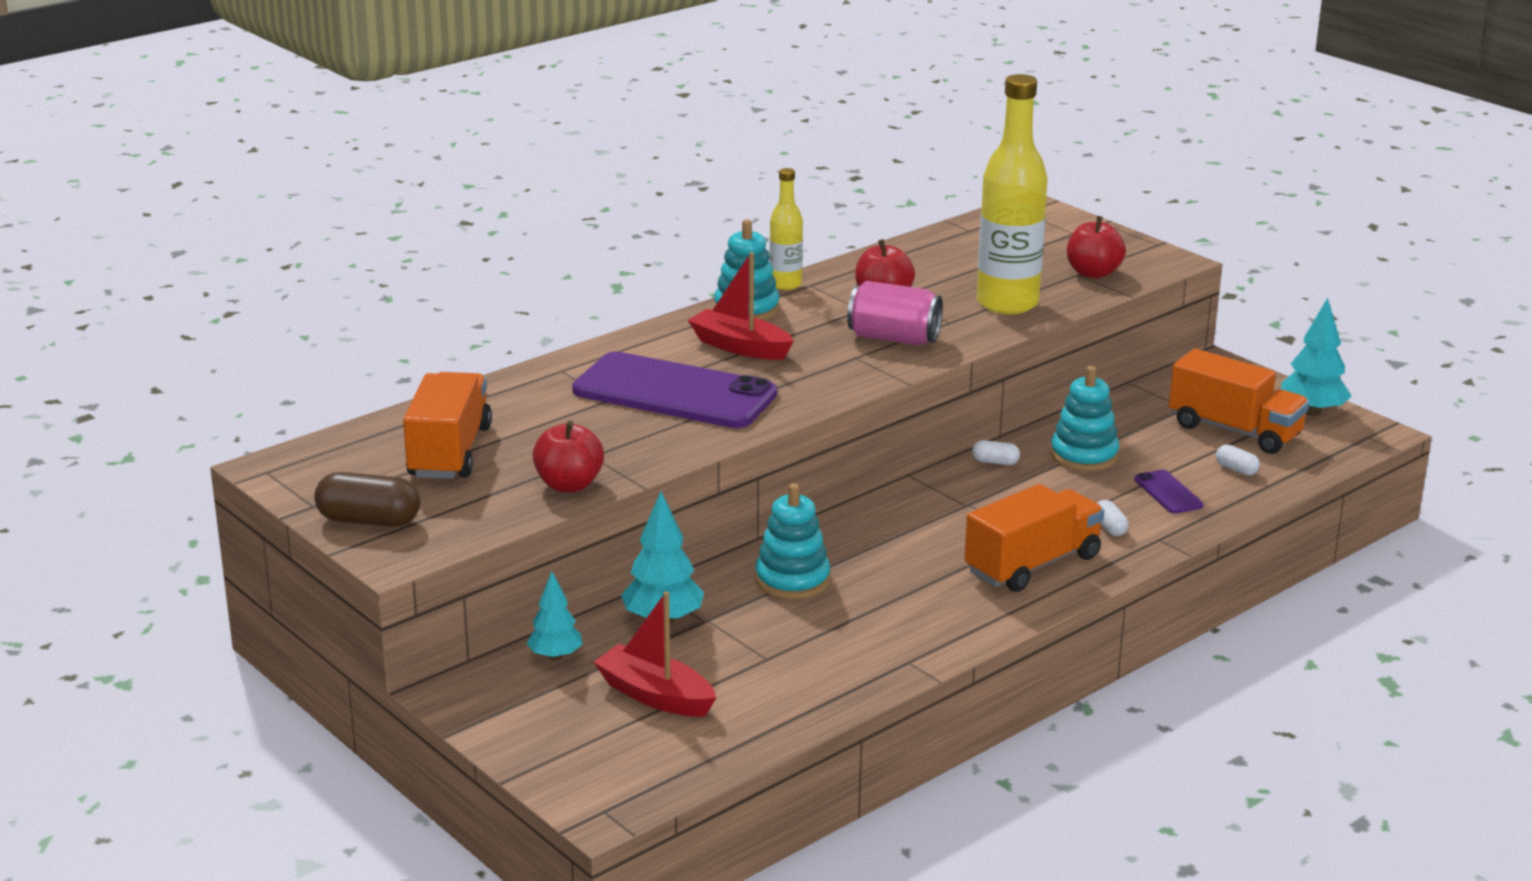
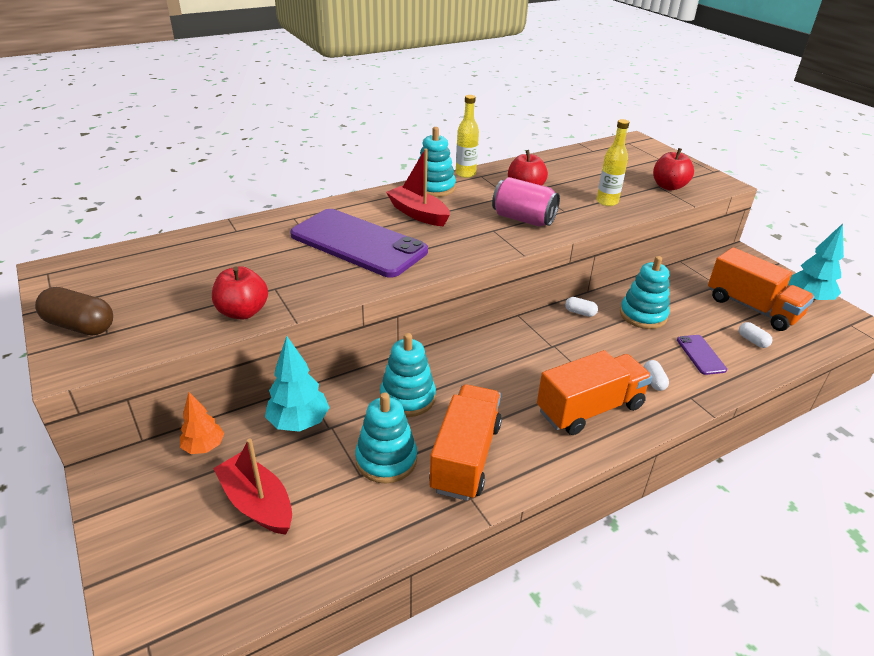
camera: 10 degrees right, 10 degrees up
orange truck [403,372,492,479] -> orange truck moved to [429,384,502,501]
turquoise tree [526,572,583,660] -> orange tree [180,392,224,454]
yellow bottle [977,74,1048,314] -> yellow bottle [597,119,629,206], size x0.53
none -> turquoise stacking toy [355,392,417,483]

